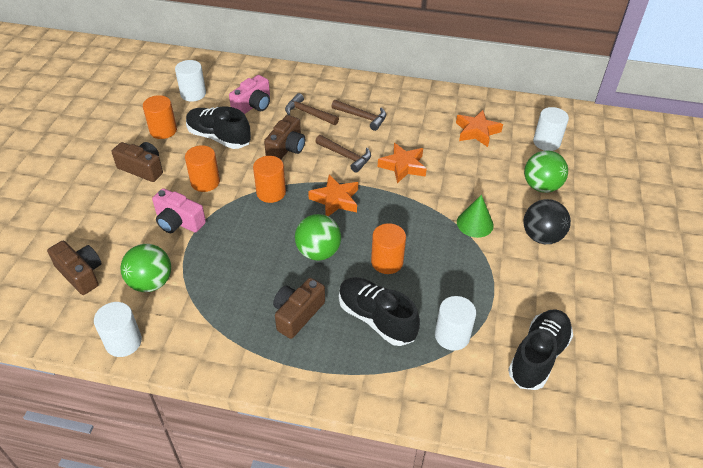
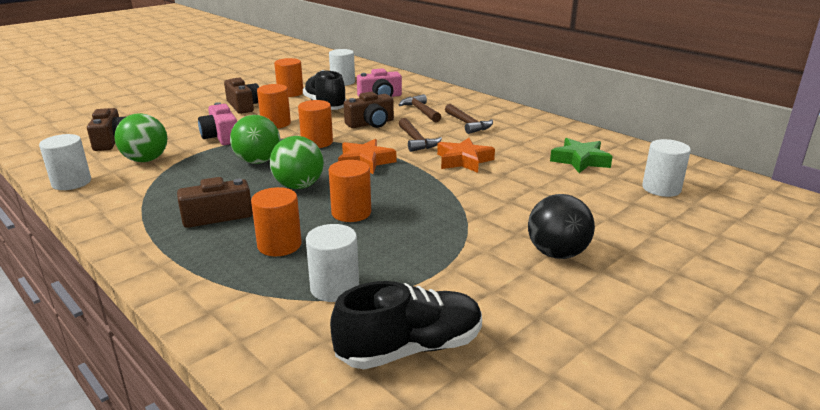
camera: 35 degrees right, 20 degrees down
black shoe [339,277,420,346] -> orange cylinder [251,187,302,256]
orange star [456,110,503,147] -> green star [550,138,613,173]
green cone [457,195,494,238] -> none
green ball [524,150,568,193] -> green ball moved to [230,115,280,164]

